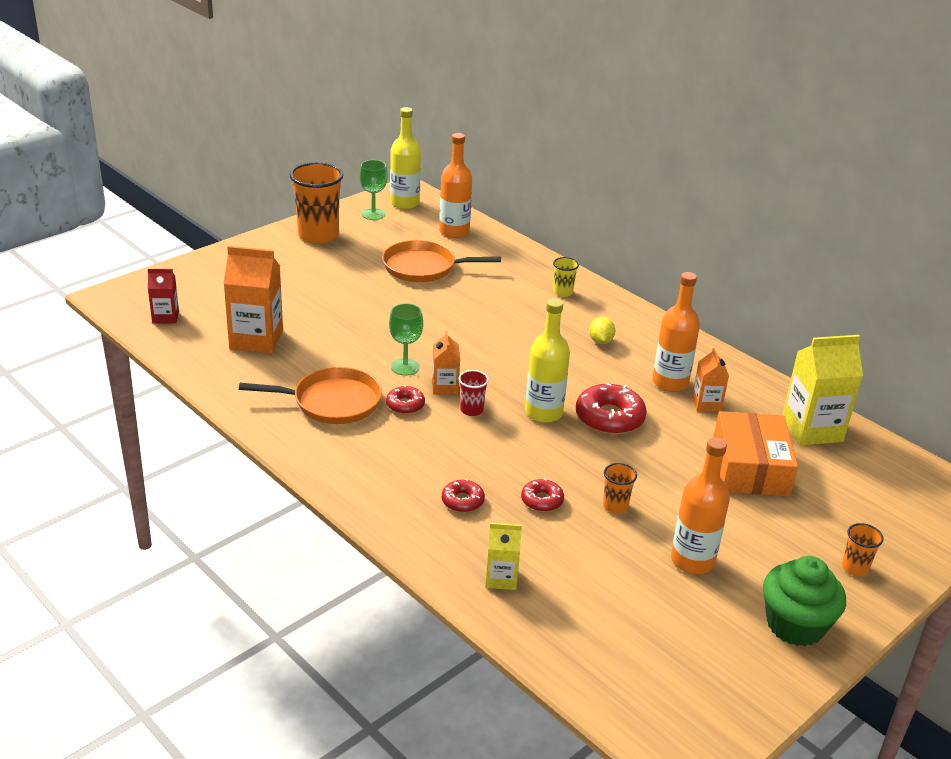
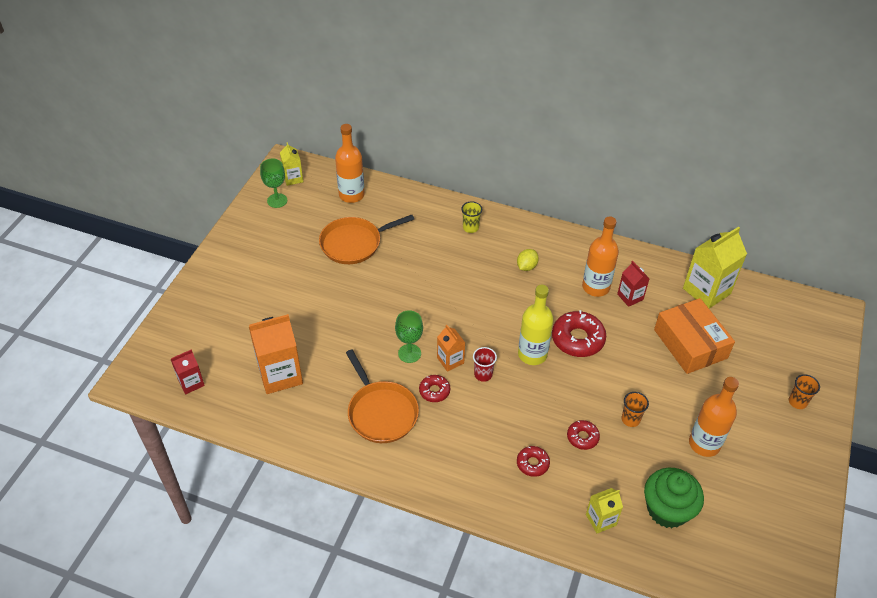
camera: 25 degrees left, 15 degrees up
orange pan [239,367,382,424] -> orange pan turned 90 degrees clockwise [346,350,419,443]
orange cup [290,162,343,244] -> none
yellow bottle [390,107,421,209] -> yellow carton [280,142,303,186]
yellow lemon [589,317,615,344] -> yellow lemon turned 60 degrees clockwise [517,249,539,271]
orange carton [692,348,729,411] -> red carton [617,261,650,307]
green cupcake [763,556,846,646] -> green cupcake moved to [644,468,704,528]

